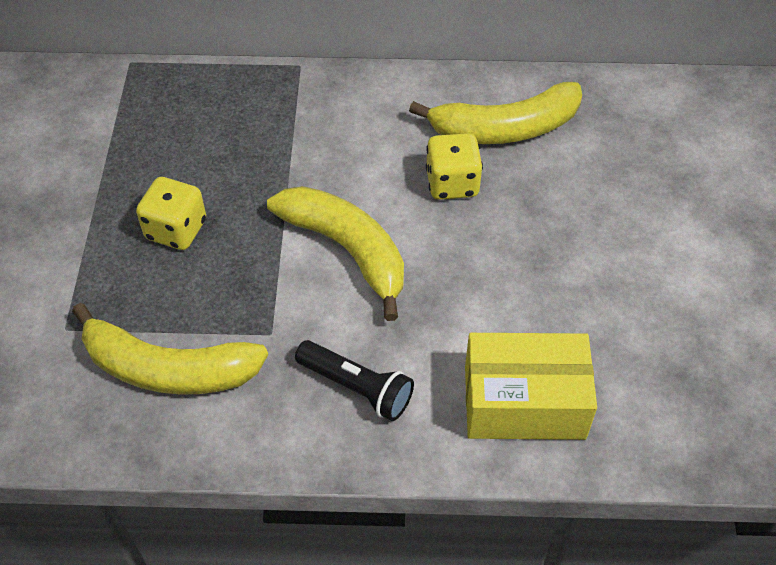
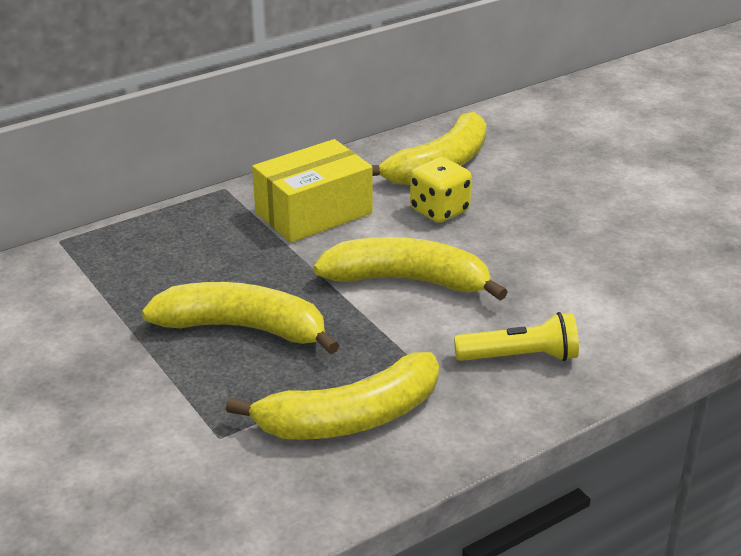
camera: 35 degrees left, 20 degrees down
yellow dice [136,177,206,250] -> yellow banana [142,282,340,354]
black flashlight [295,340,414,421] -> yellow flashlight [454,312,579,361]
yellow box [465,333,597,440] -> yellow box moved to [252,139,373,243]

